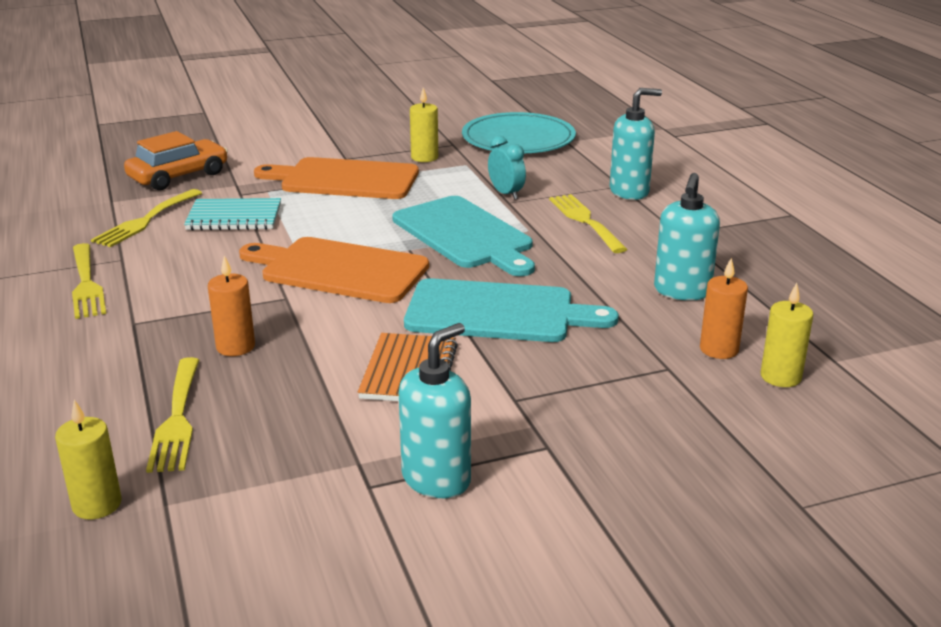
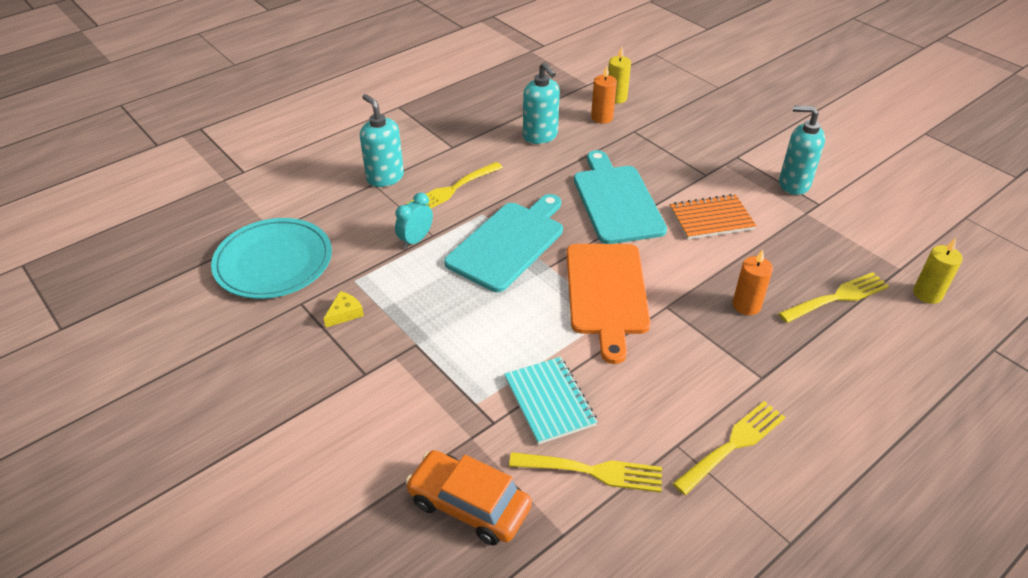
camera: 110 degrees left, 15 degrees up
orange cutting board [254,157,419,199] -> none
yellow candle [410,88,438,162] -> yellow cheese [323,291,364,327]
turquoise soap dispenser [654,173,720,301] -> turquoise soap dispenser turned 60 degrees clockwise [523,62,560,144]

